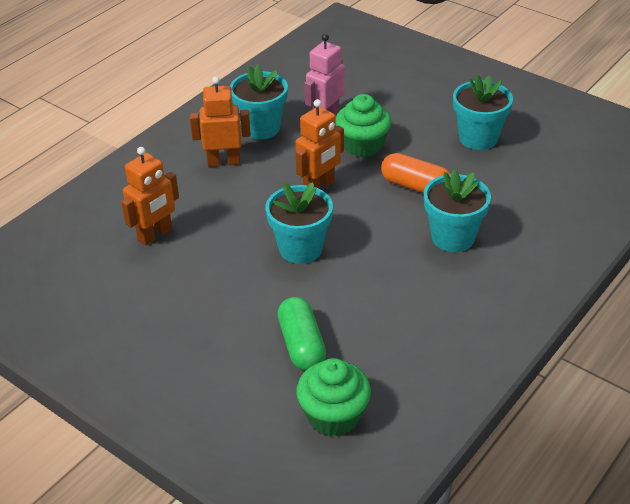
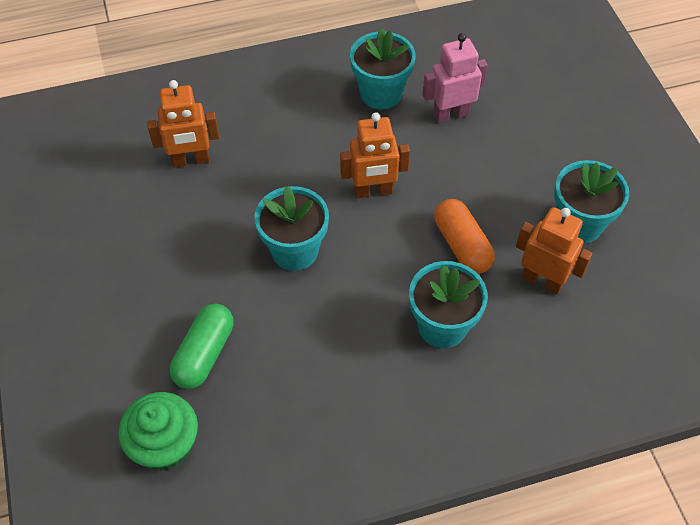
camera: 35 degrees right, 15 degrees up
orange robot [190,76,251,167] -> orange robot moved to [516,207,593,294]
green cupcake [336,94,391,157] -> none

